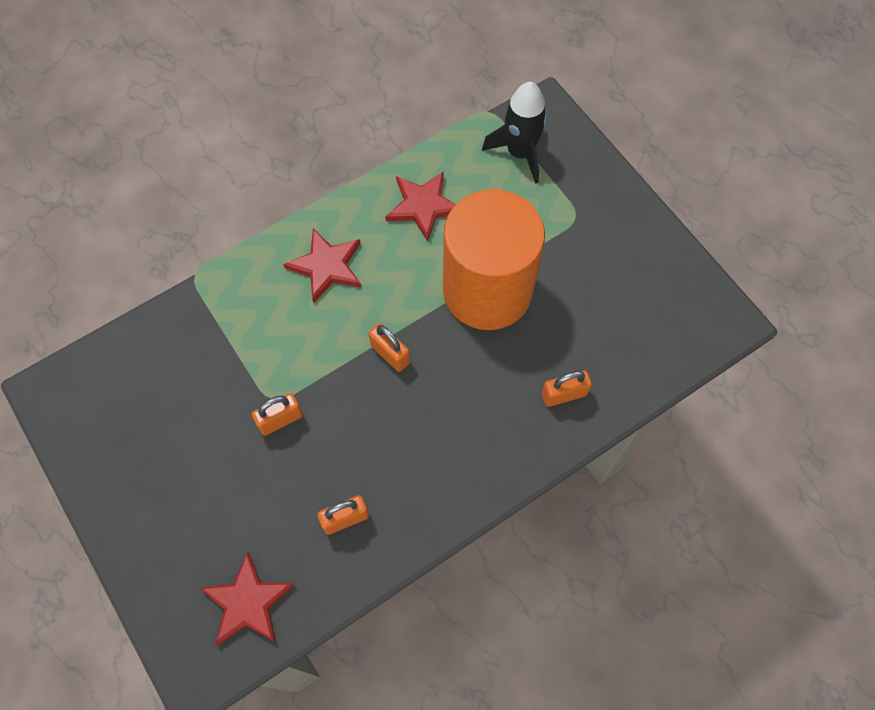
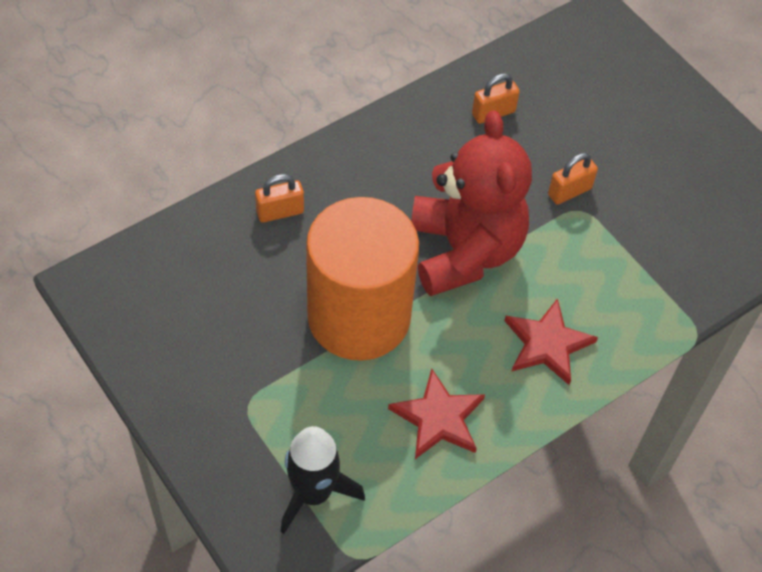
camera: 175 degrees right, 10 degrees down
red star [200,552,295,646] -> none
orange padlock [369,323,410,372] -> red teddy bear [411,110,532,296]

